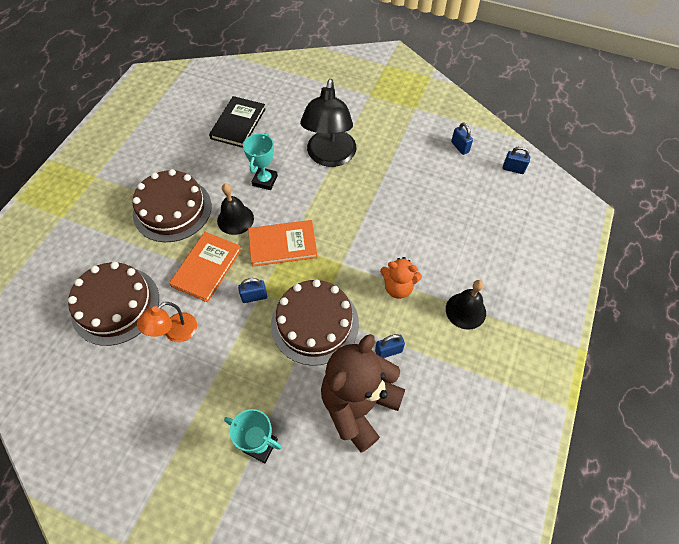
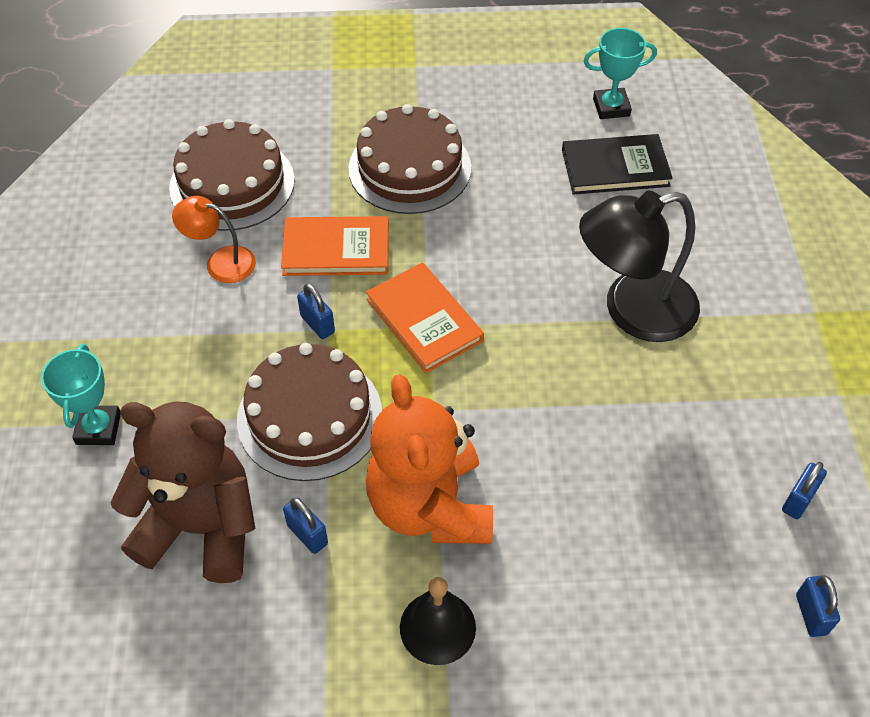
camera: 65 degrees right, 5 degrees down
black bell [217,184,254,235] -> none
turquoise trophy [243,133,278,190] -> turquoise trophy moved to [583,28,657,119]
orange teddy bear [380,257,422,299] -> orange teddy bear [366,374,493,544], size x1.88

